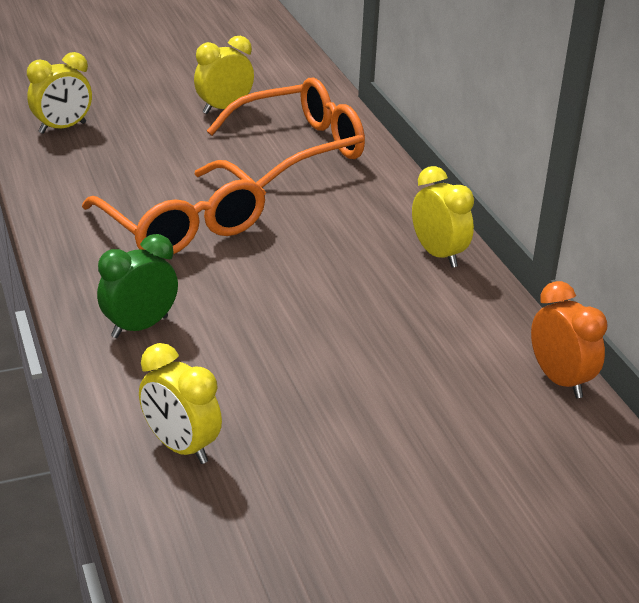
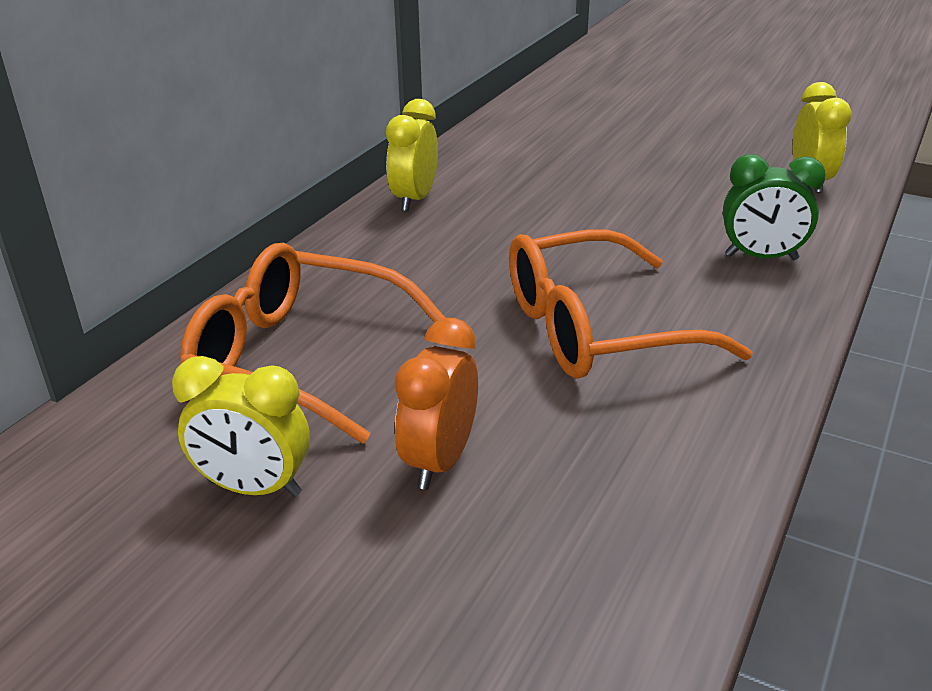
camera: 130 degrees left, 0 degrees up
yellow clock [27,52,92,134] -> none
orange glasses [82,160,266,254] -> orange glasses turned 120 degrees counterclockwise [509,229,753,379]
orange clock [531,281,608,398] -> orange clock moved to [395,318,478,490]

